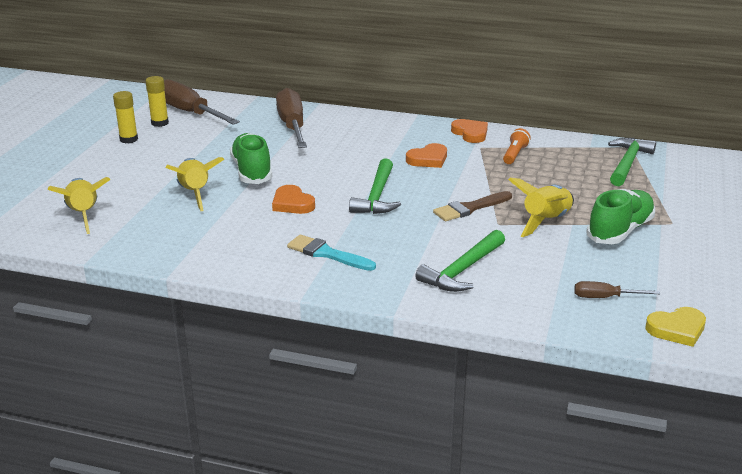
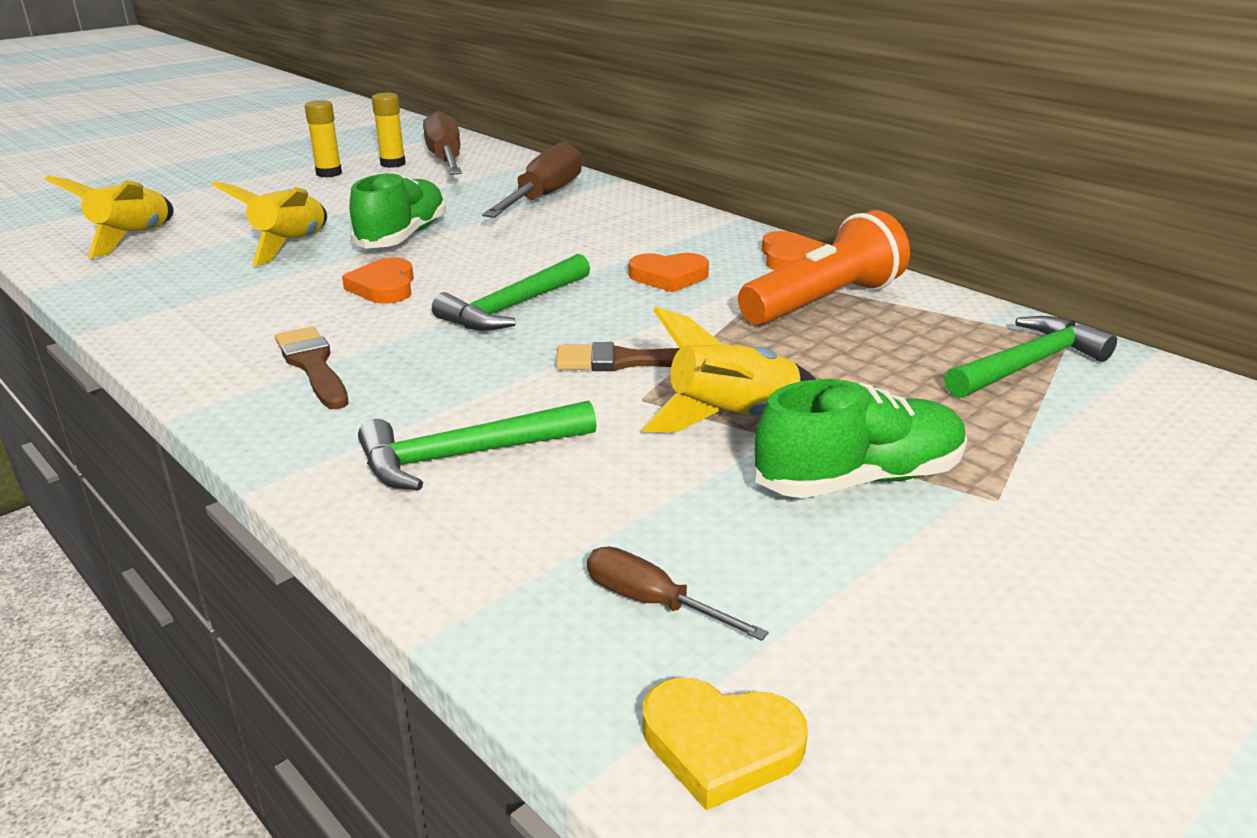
camera: 30 degrees right, 0 degrees up
turquoise brush [287,235,376,271] -> brown brush [275,326,348,409]
orange flashlight [503,128,531,164] -> orange flashlight [738,210,910,325], size x2.02

